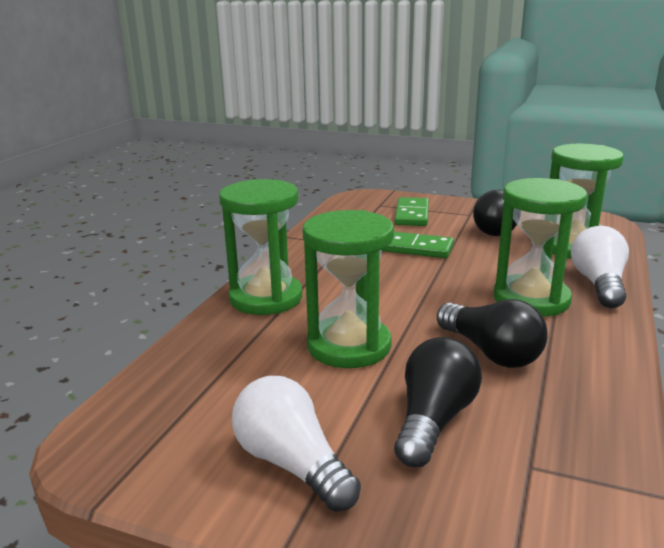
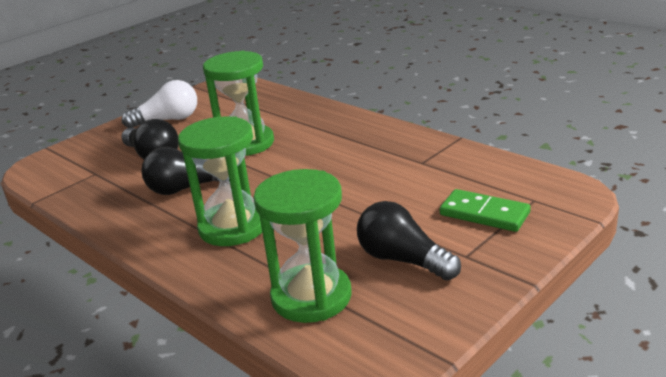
camera: 115 degrees right, 5 degrees up
green hourglass [219,179,302,315] -> none
green domino [382,232,454,258] -> none
white light bulb [571,226,629,308] -> none

